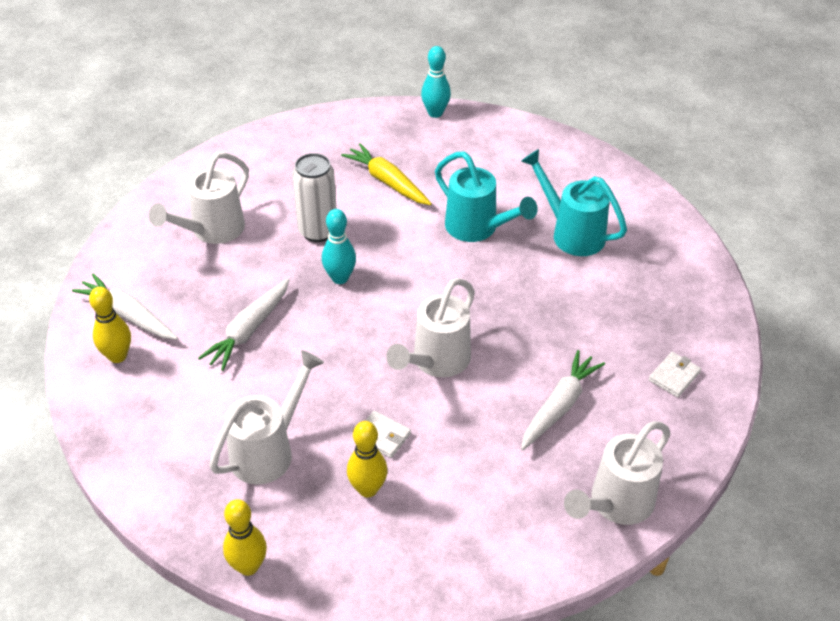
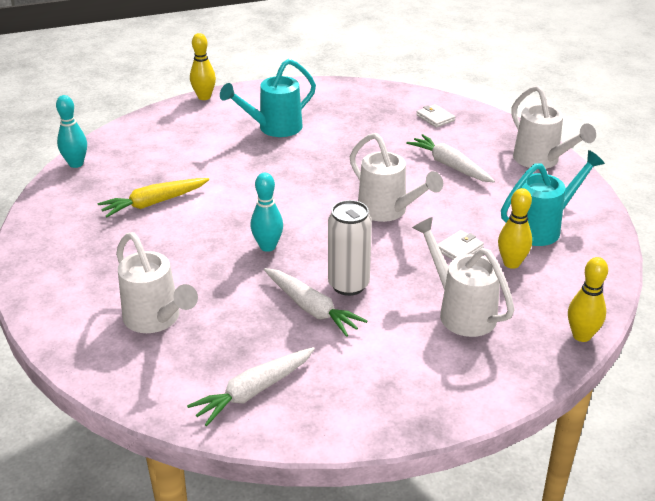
camera: 75 degrees left, 10 degrees down
yellow bowling pin [89,287,131,363] -> yellow bowling pin moved to [190,33,216,100]
white can [292,153,337,242] -> white can moved to [328,200,372,296]
turquoise watering can [435,151,538,242] -> turquoise watering can moved to [501,150,605,246]

